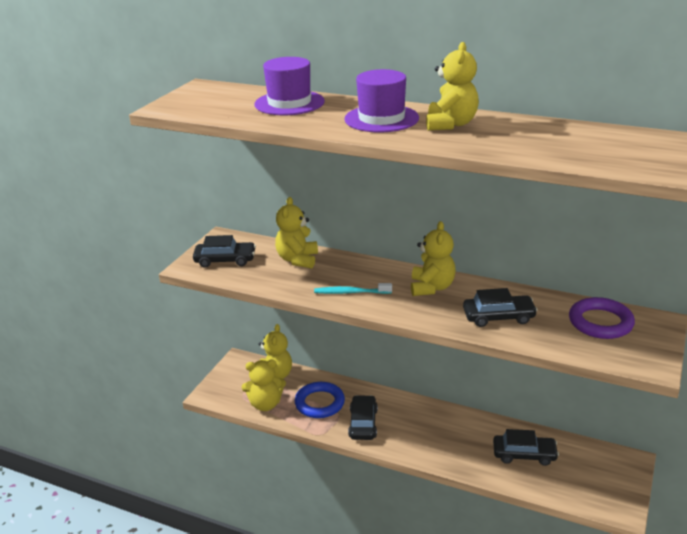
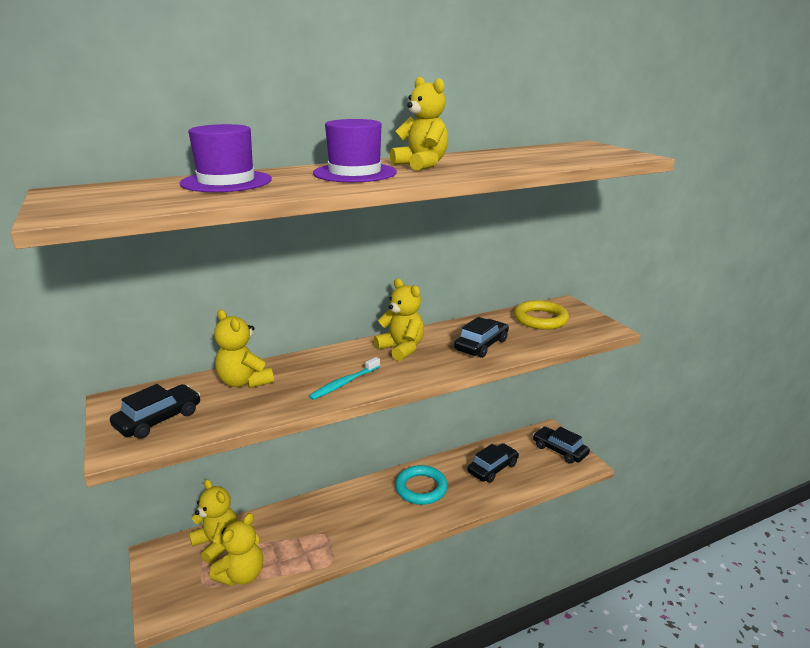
camera: 50 degrees left, 5 degrees down
blue ring [295,382,345,418] -> none
black car [348,395,378,440] -> black car moved to [533,426,590,464]
purple ring [569,297,635,339] -> yellow ring [514,300,569,330]
none -> turquoise ring [395,465,448,505]

